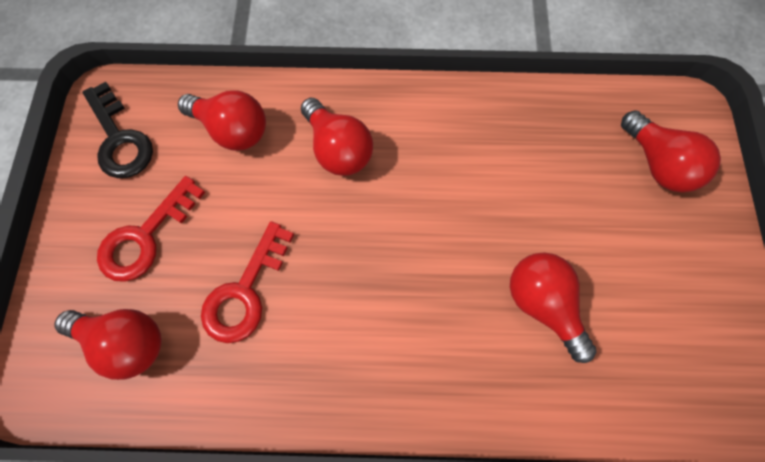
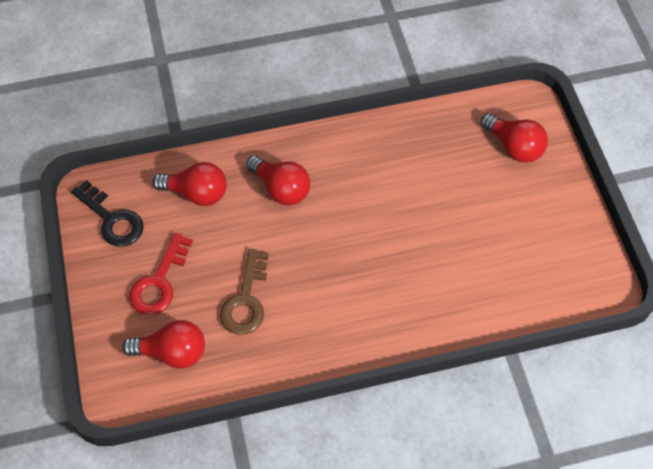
camera: 15 degrees left, 10 degrees down
red key [201,221,294,343] -> brown key [220,249,269,335]
red light bulb [510,252,597,363] -> none

